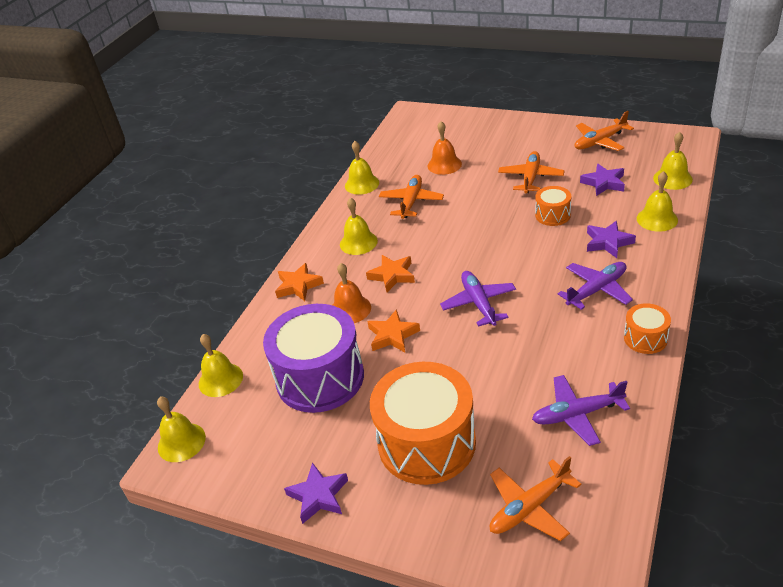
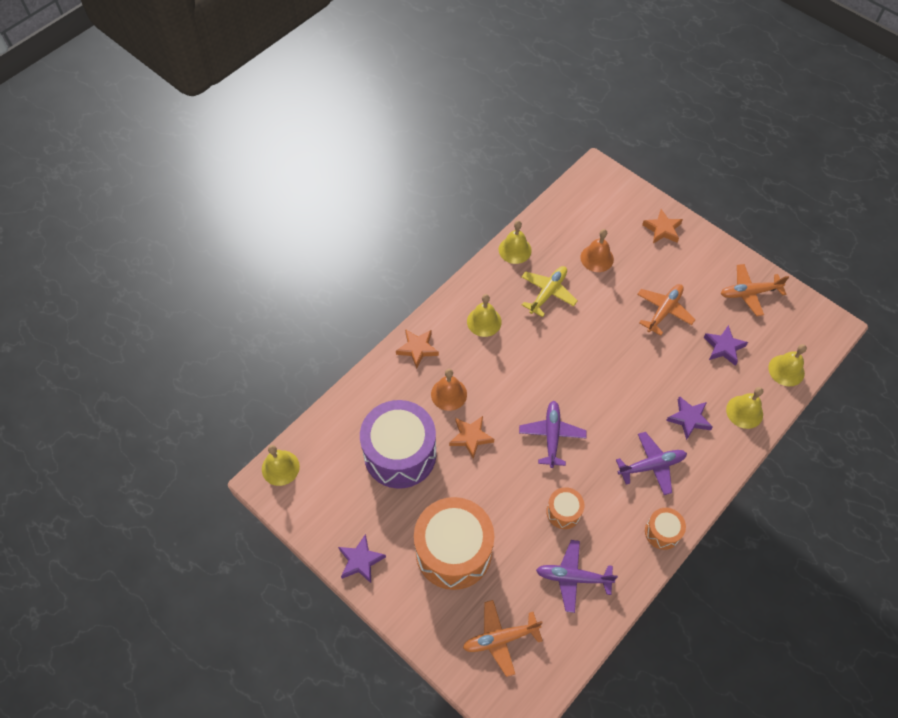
camera: 15 degrees right, 20 degrees up
yellow bell [199,334,243,397] -> none
orange star [366,255,415,292] -> orange star moved to [642,209,683,243]
orange plane [379,175,444,219] -> yellow plane [522,266,578,317]
orange drum [535,186,571,226] -> orange drum moved to [546,487,585,529]

